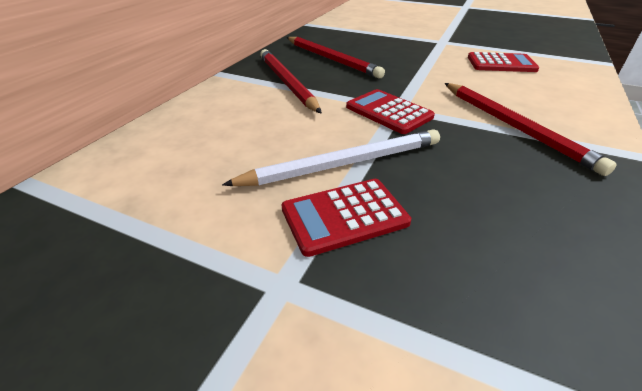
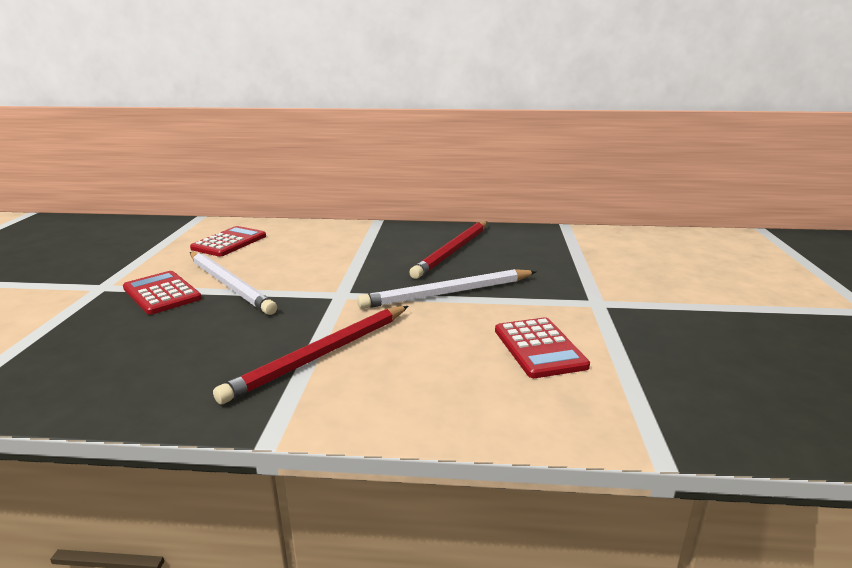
camera: 70 degrees right, 15 degrees down
red pencil [260,49,322,114] -> none
red calculator [346,89,435,134] -> red calculator moved to [190,226,266,257]
none -> white pencil [357,269,536,309]

